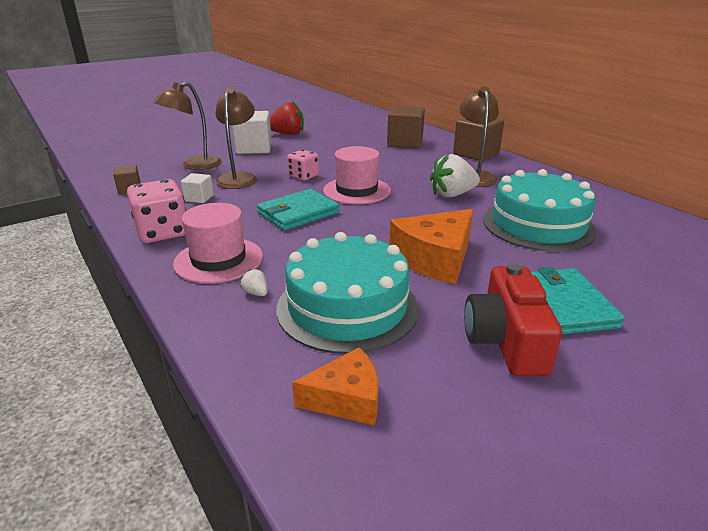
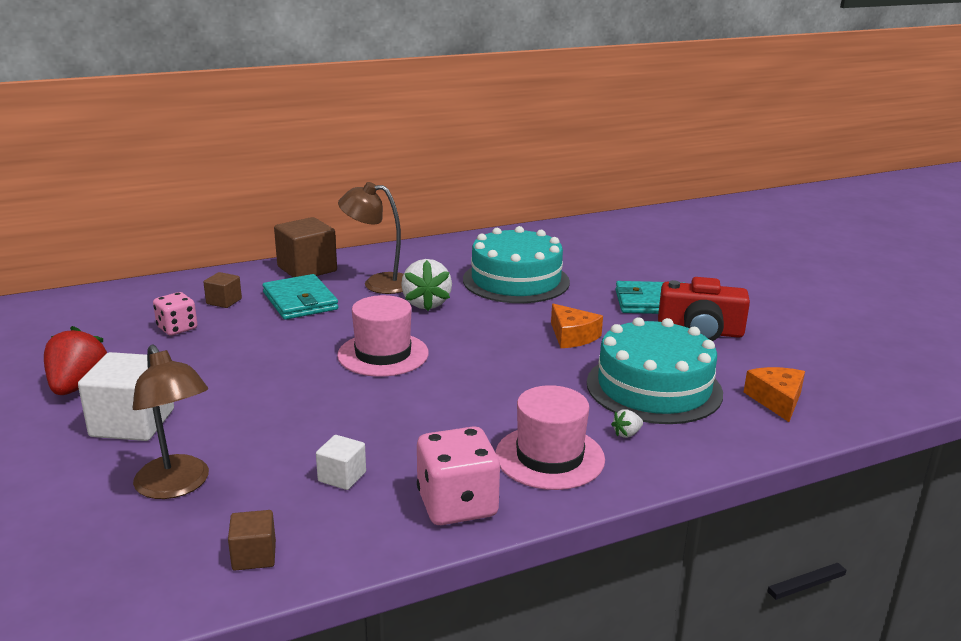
camera: 80 degrees left, 5 degrees down
brown lamp [215,88,257,189] -> none
turquoise wallet [257,189,339,231] -> turquoise wallet moved to [262,274,338,320]
pink dice [287,150,319,180] -> pink dice moved to [153,292,197,336]
brown cube [387,106,425,148] -> brown cube [203,272,242,308], size x0.52
orange cheese [389,209,473,284] -> orange cheese [551,304,603,348], size x0.62

